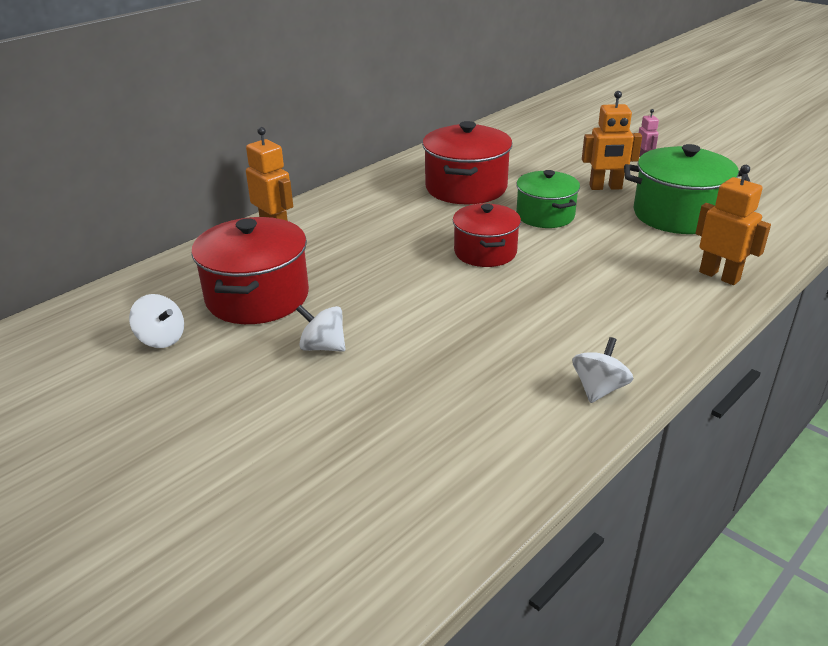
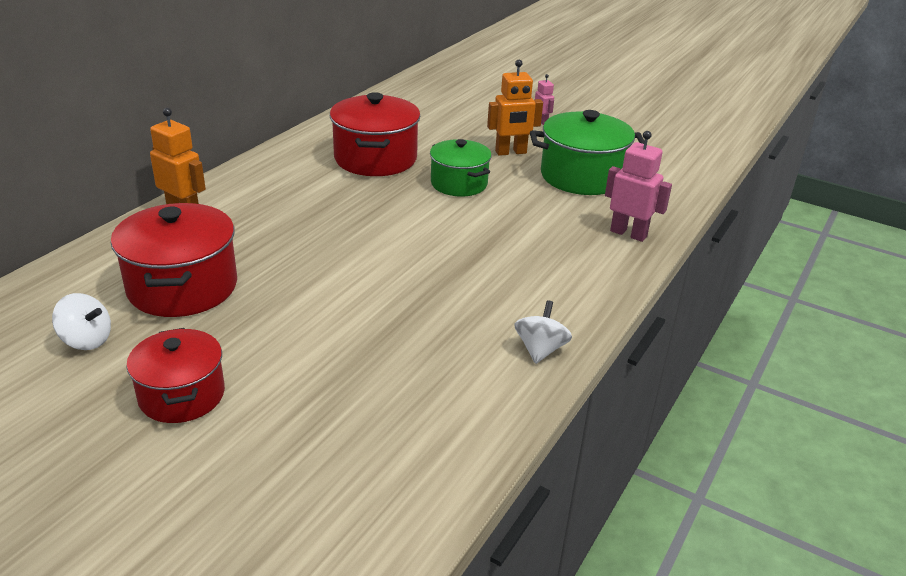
camera: 15 degrees left, 0 degrees up
white spinning top [296,305,345,352] -> none
red pot [453,203,521,267] -> red pot moved to [127,328,225,423]
orange robot [696,165,771,285] -> pink robot [605,131,672,242]

